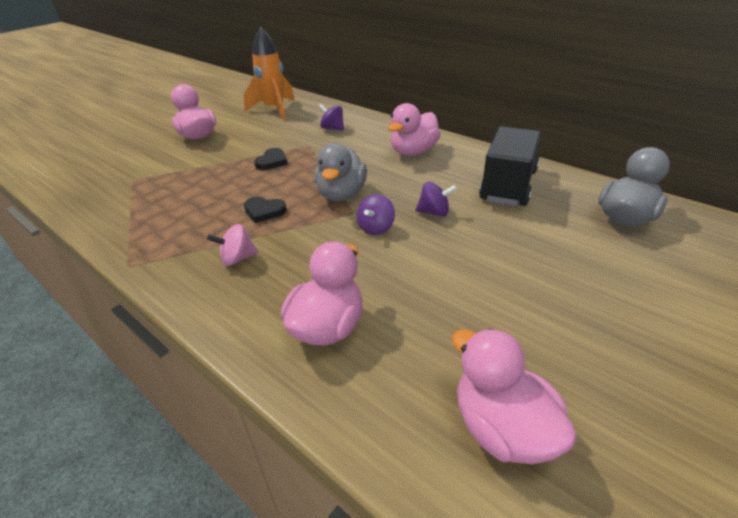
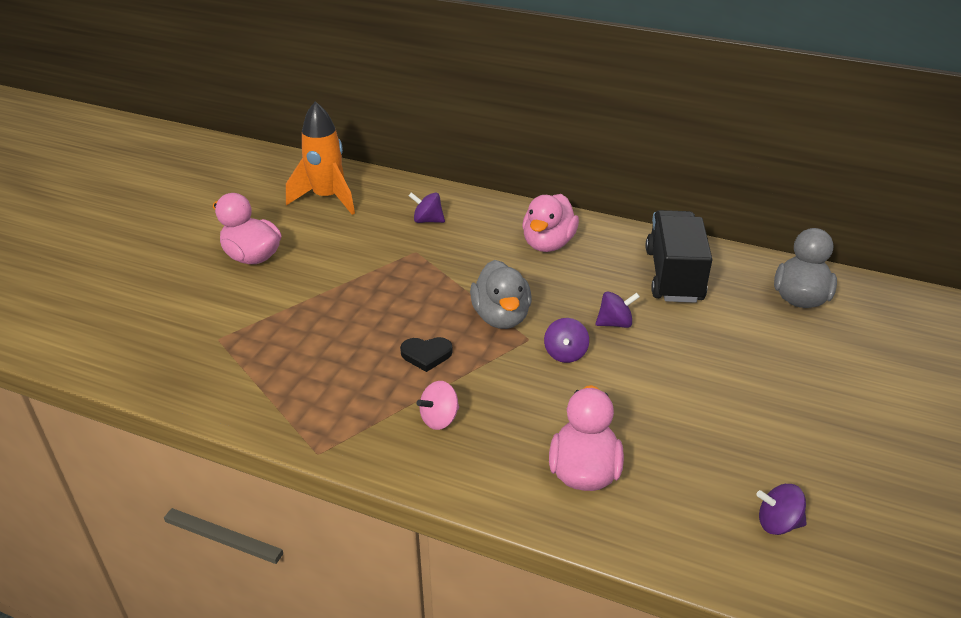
camera: 20 degrees left, 0 degrees up
black heart [254,148,288,170] -> none
pink duck [452,329,577,464] -> purple spinning top [756,484,807,535]

